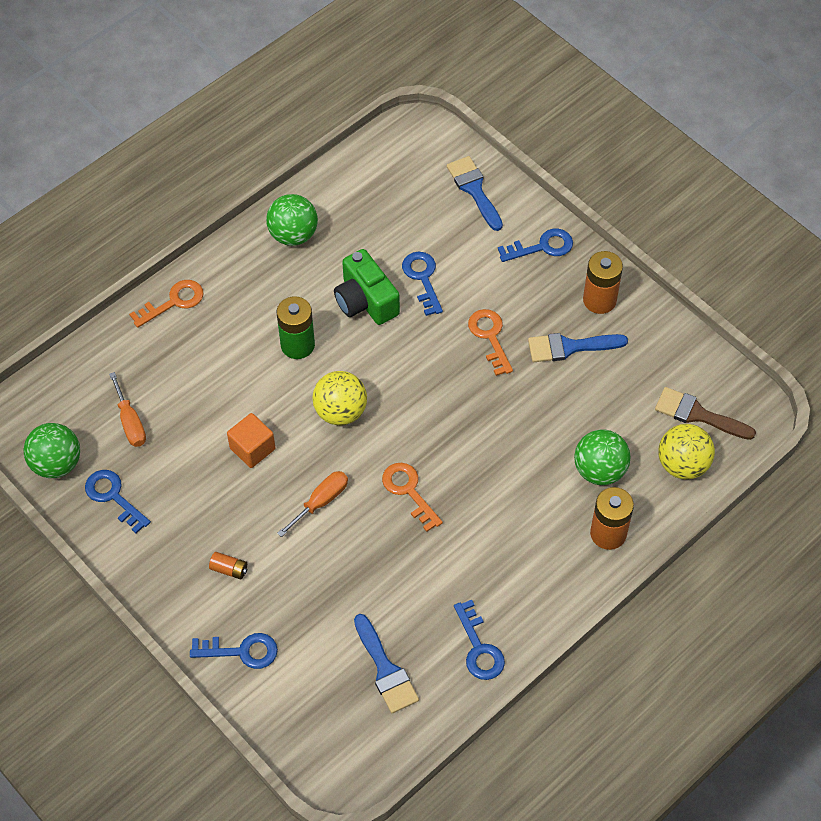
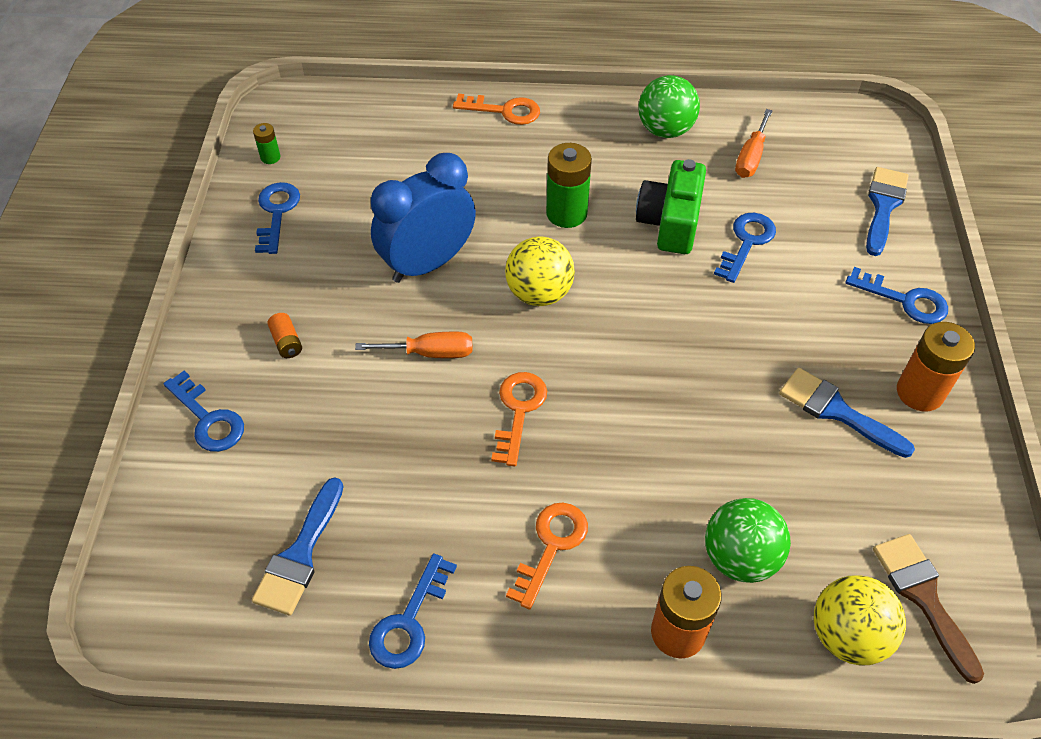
camera: 45 degrees right, 5 degrees down
green ball [23,423,80,478] -> green battery [253,123,281,164]
orange screwdriver [109,372,146,447] -> orange screwdriver moved to [735,109,773,178]
orange cube [227,413,275,468] -> blue clock [371,153,476,283]
orange key [468,309,513,376] -> orange key moved to [506,503,588,609]

